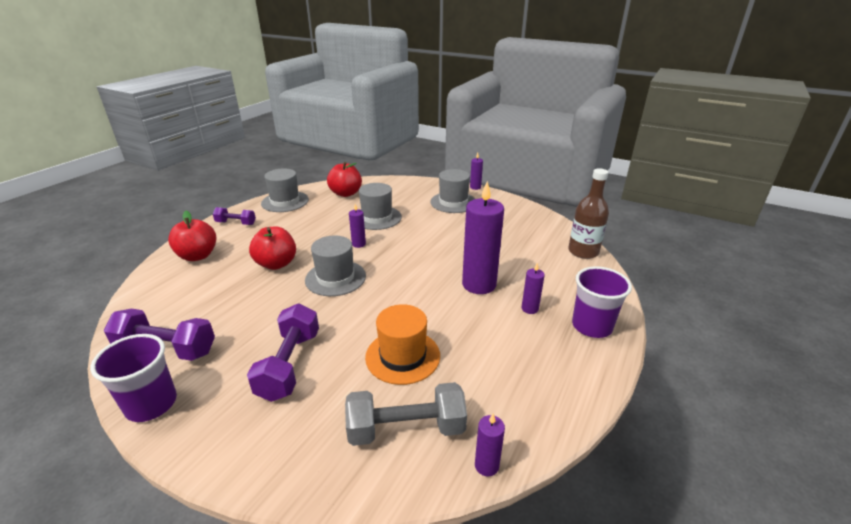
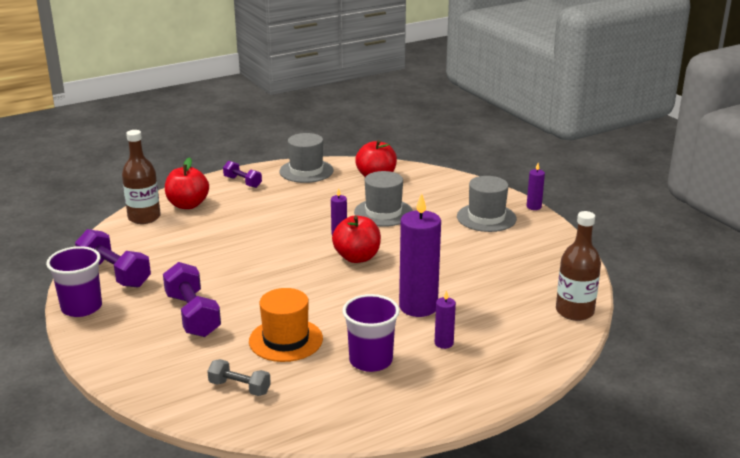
camera: 30 degrees right, 5 degrees down
purple dumbbell [247,304,319,402] -> purple dumbbell turned 60 degrees counterclockwise [163,262,221,337]
red apple [249,226,296,270] -> red apple moved to [332,215,381,263]
grey hat [305,235,366,296] -> none
grey dumbbell [345,382,467,446] -> grey dumbbell [207,359,271,396], size x0.59
purple candle [475,414,505,477] -> none
purple cup [572,266,632,338] -> purple cup moved to [342,294,400,372]
none -> brown bottle [122,130,161,224]

